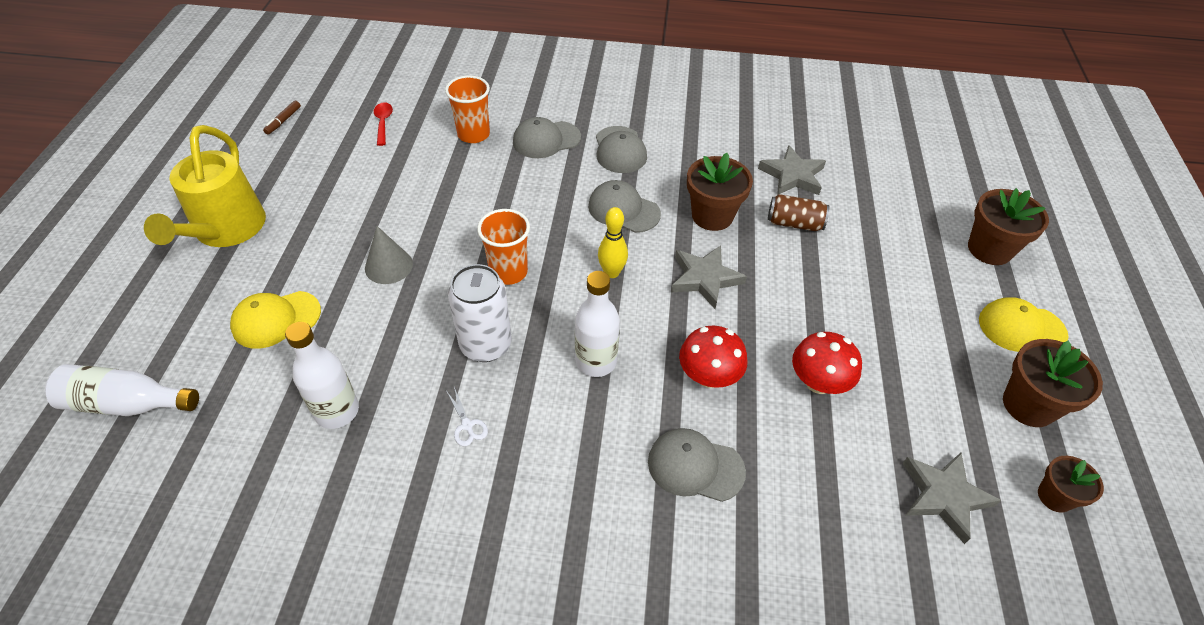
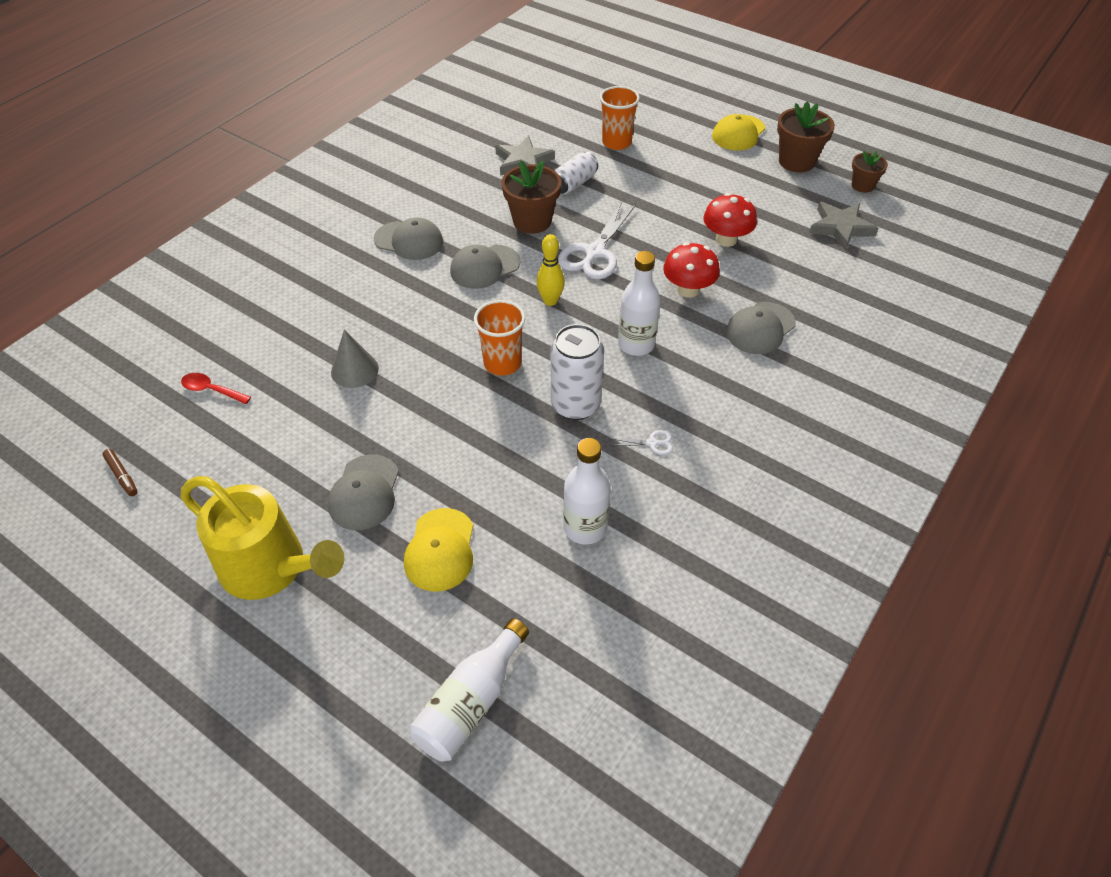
camera: 60 degrees left, 0 degrees up
grey cone [365,226,413,284] -> grey cone moved to [331,330,379,388]
orange cup [445,75,490,143] -> orange cup moved to [600,86,640,150]
grey cap [513,117,581,158] -> grey cap moved to [328,454,399,530]
grey star [671,246,747,309] -> white scissors [558,202,636,280]
brown can [768,194,829,231] -> white can [554,152,598,194]
brown flower pot [968,188,1049,265] -> none

